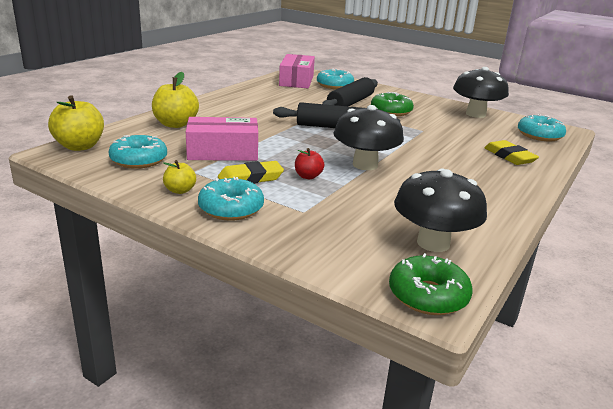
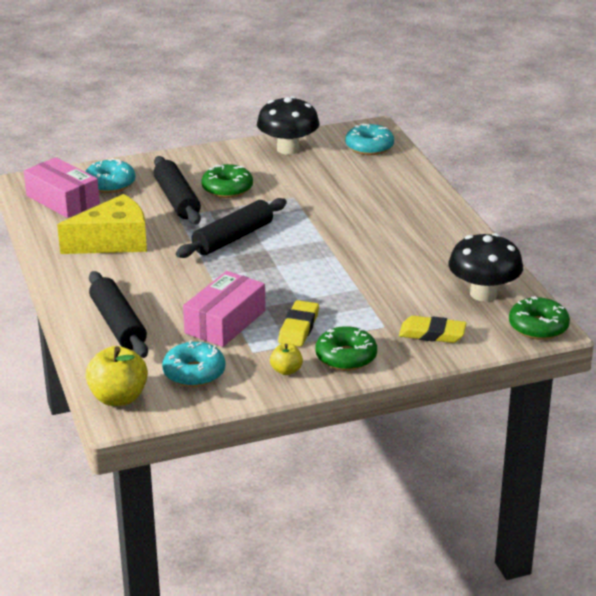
camera: 50 degrees left, 5 degrees up
yellow apple [152,72,199,128] -> black rolling pin [89,271,148,358]
turquoise donut [198,177,264,221] -> green donut [315,326,377,371]
red apple [295,148,325,179] -> none
black mushroom [334,105,404,170] -> none
yellow eraser [484,140,539,165] -> yellow eraser moved to [399,316,466,343]
none -> yellow cheese [57,194,147,254]

